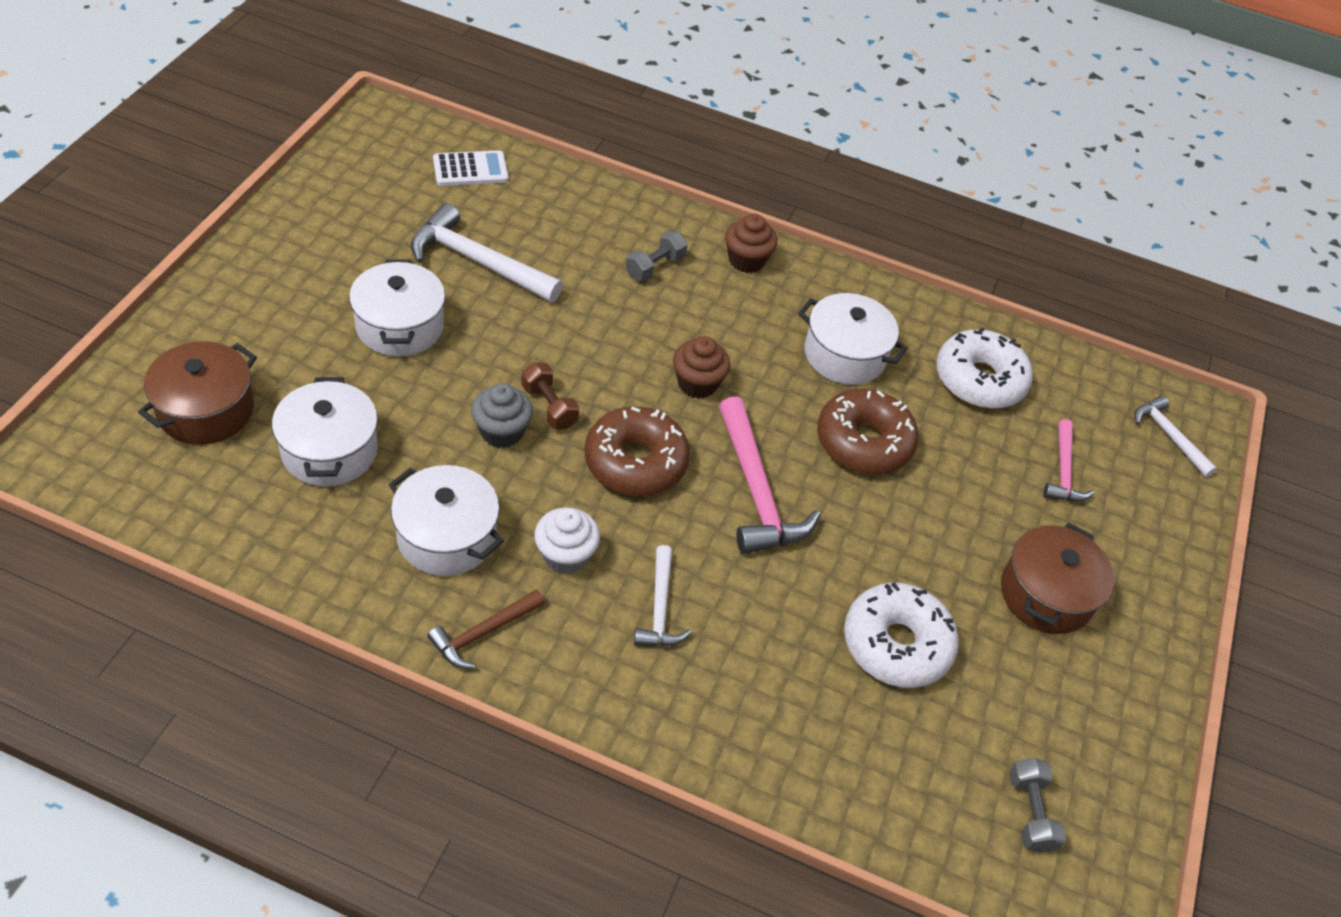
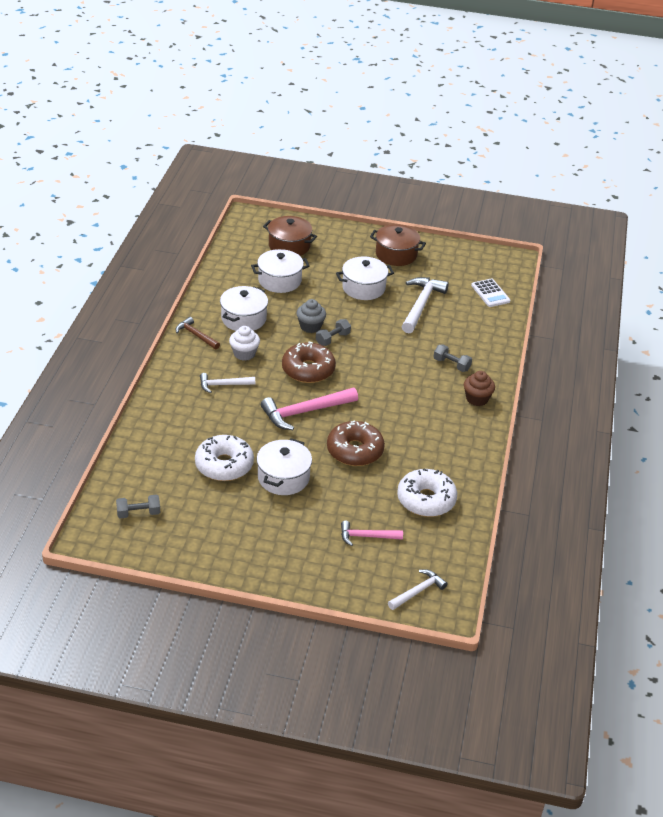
camera: 85 degrees right, 10 degrees down
brown dumbbell [521,362,579,429] -> grey dumbbell [316,319,351,346]
brown cupcake [673,336,730,399] -> none
white pot [798,293,908,385] -> white pot moved to [257,438,312,495]
brown pot [1001,523,1114,634] -> brown pot moved to [370,224,426,266]

